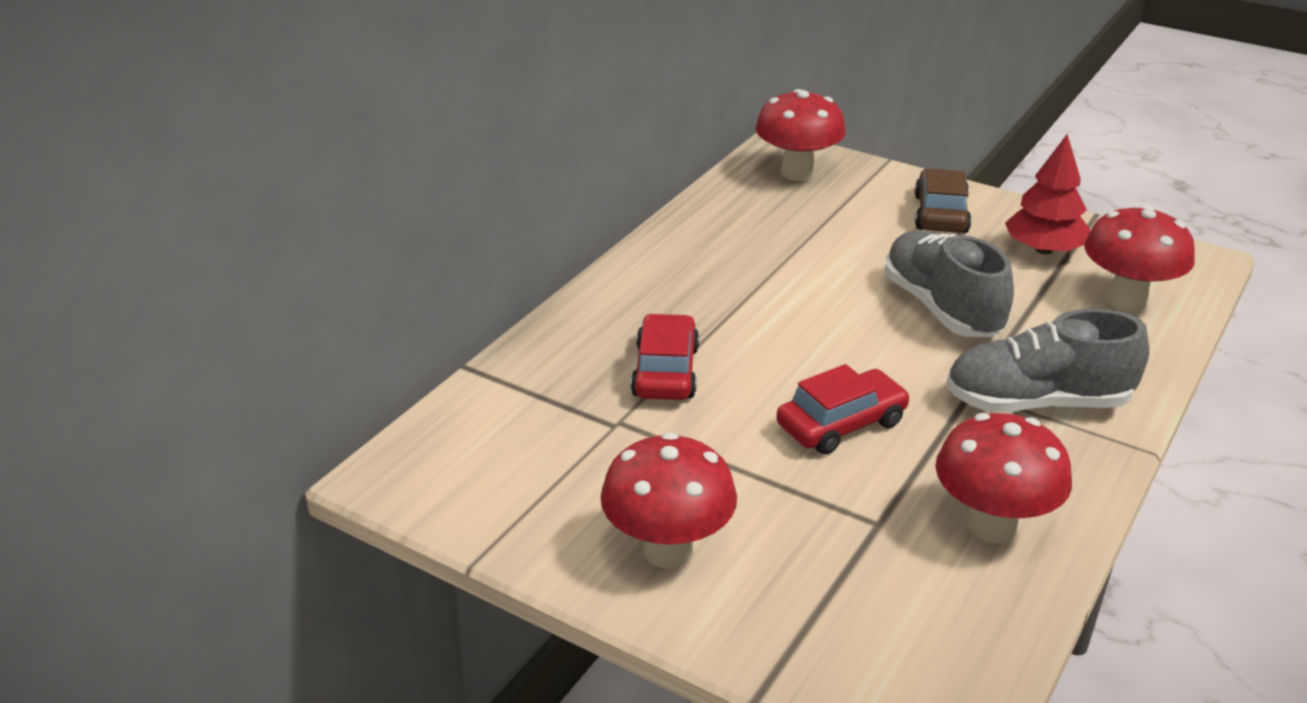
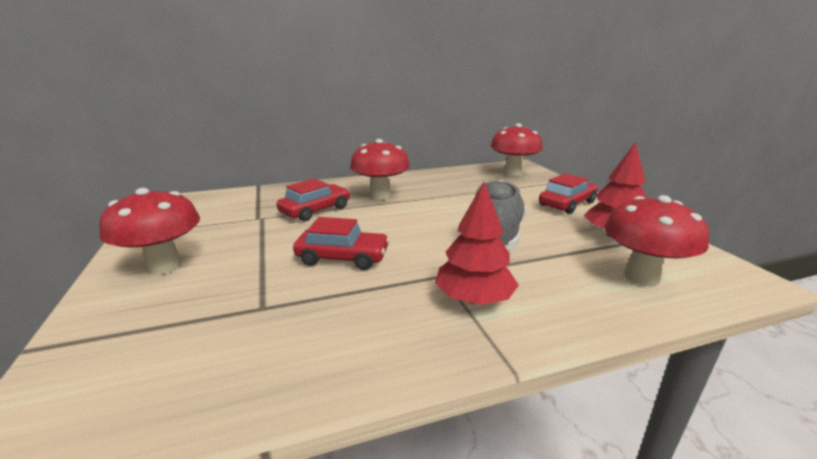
camera: 40 degrees right, 10 degrees down
brown car [915,168,971,233] -> red car [539,173,598,214]
red mushroom [935,413,1072,543] -> red mushroom moved to [350,139,410,200]
grey shoe [946,309,1149,413] -> red tree [435,182,519,305]

